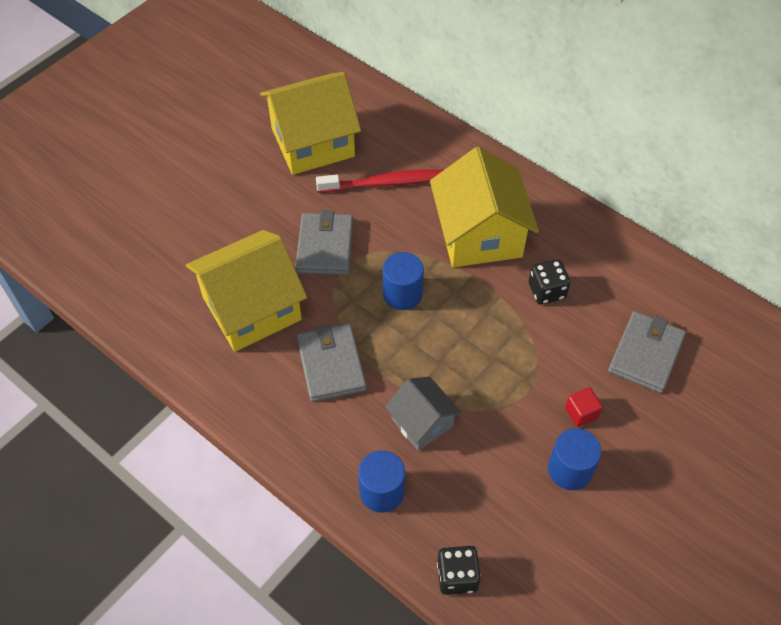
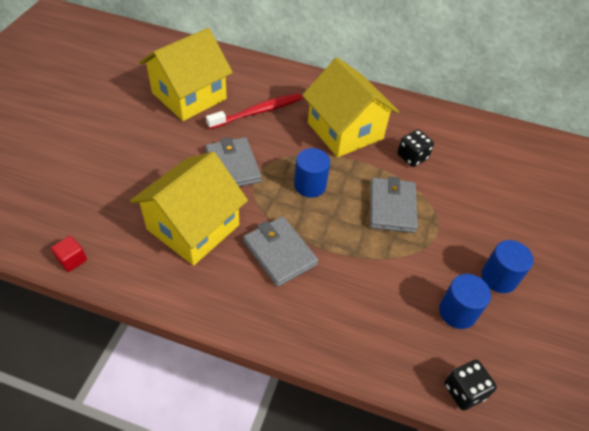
camera: 25 degrees left, 5 degrees down
blue cylinder [358,450,405,513] -> blue cylinder moved to [439,274,491,329]
grey house [385,377,461,451] -> none
red cube [565,387,603,427] -> red cube moved to [51,236,87,272]
grey wallet [608,311,686,393] -> grey wallet moved to [370,176,418,233]

